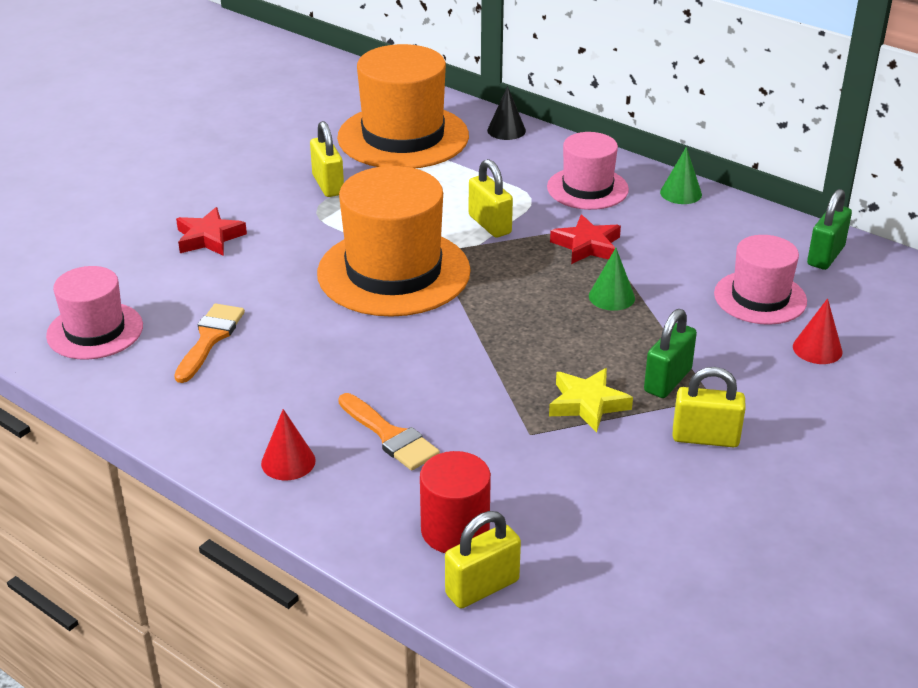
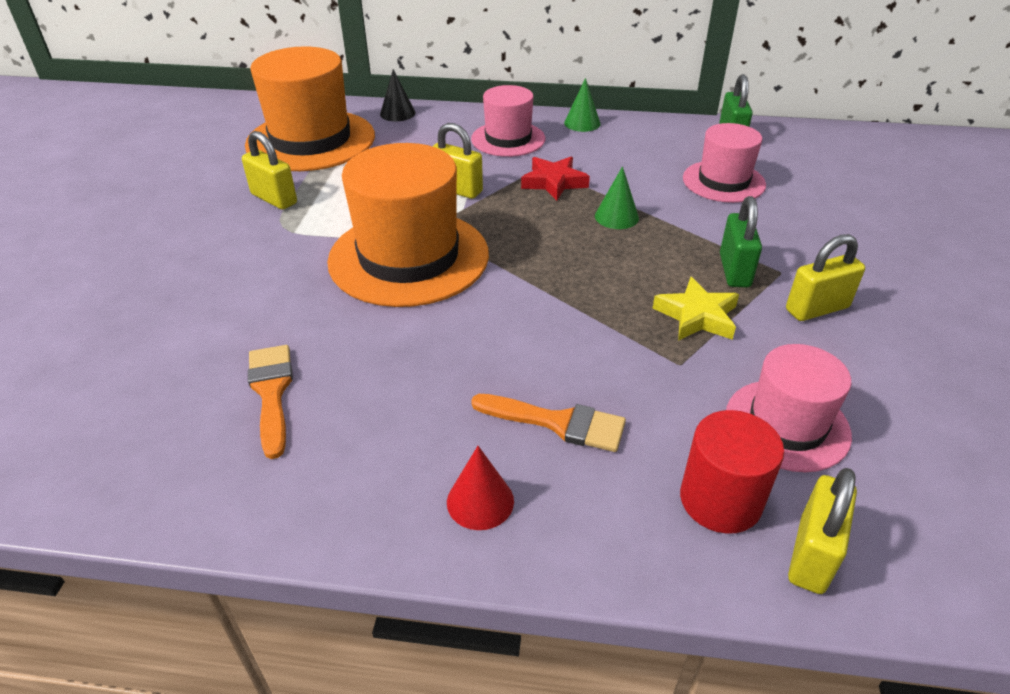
camera: 30 degrees left, 5 degrees up
pink hat [46,266,143,360] -> pink hat moved to [726,344,852,472]
red star [176,207,247,256] -> none
red cone [793,298,843,364] -> none

